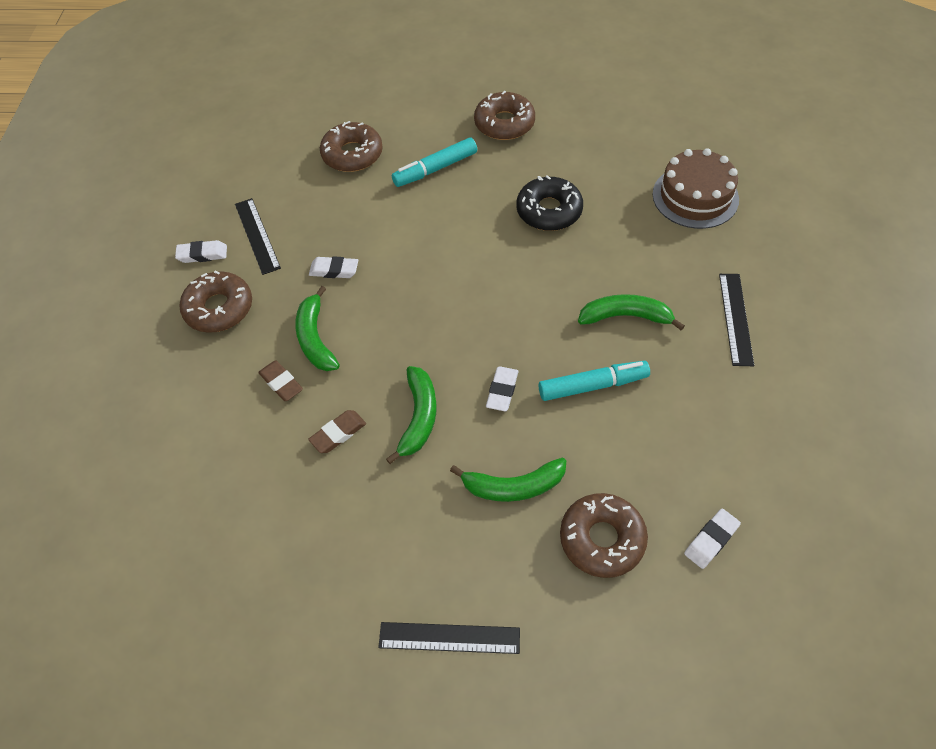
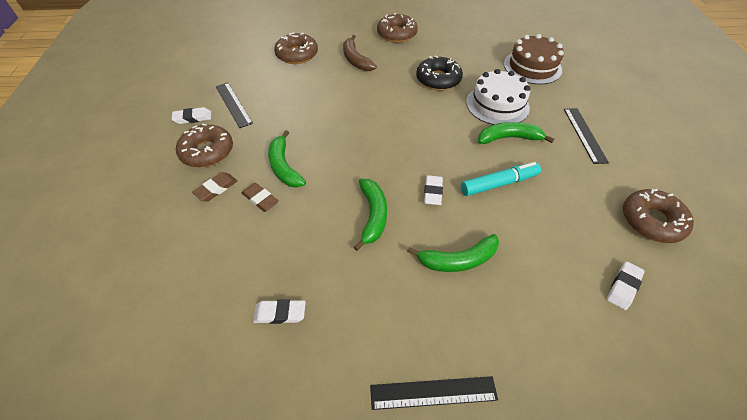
camera: 10 degrees left, 5 degrees down
brown eraser [308,410,366,453] -> brown eraser moved to [192,172,237,201]
white eraser [309,256,359,278] -> white eraser moved to [253,299,306,324]
turquoise marker [392,138,477,187] -> brown banana [343,35,377,71]
brown donut [560,493,648,578] -> brown donut moved to [623,189,694,243]
none -> white cake [466,69,530,125]

